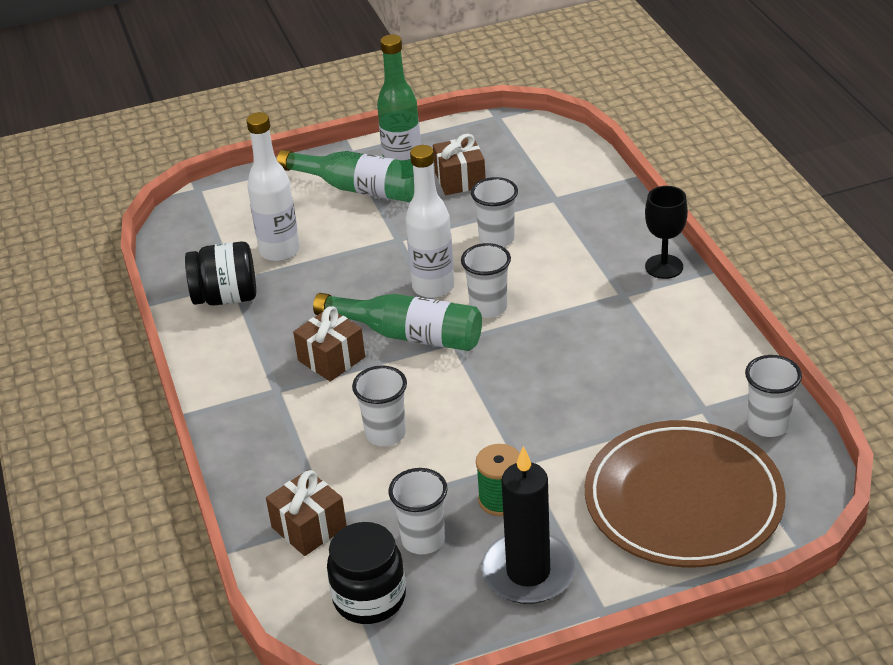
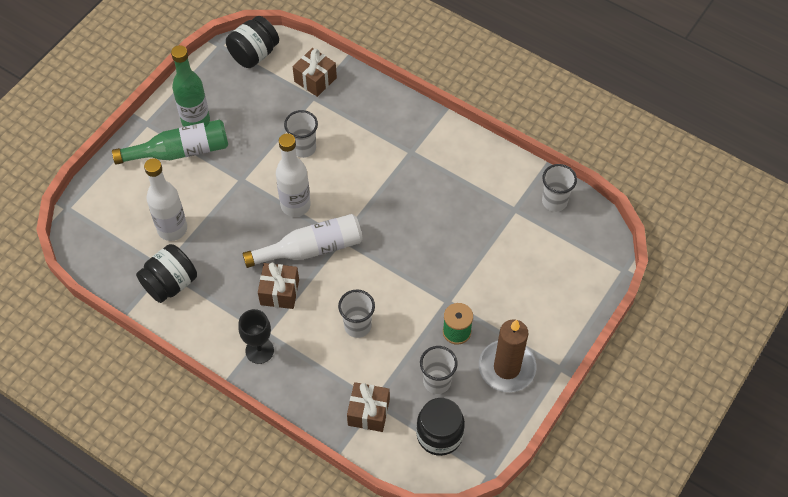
camera: 40 degrees left, 20 degrees up
green bottle [313,293,482,351] -> white bottle [243,214,362,268]
brown gift [433,134,486,195] -> brown gift moved to [293,48,337,97]
white cup [461,243,511,318] -> none
black candle [481,446,575,604] -> brown candle [479,320,536,392]
brown plate [585,420,786,567] -> none
black goblet [645,186,688,279] -> black goblet moved to [238,309,274,364]
none -> black jar [226,16,279,68]

